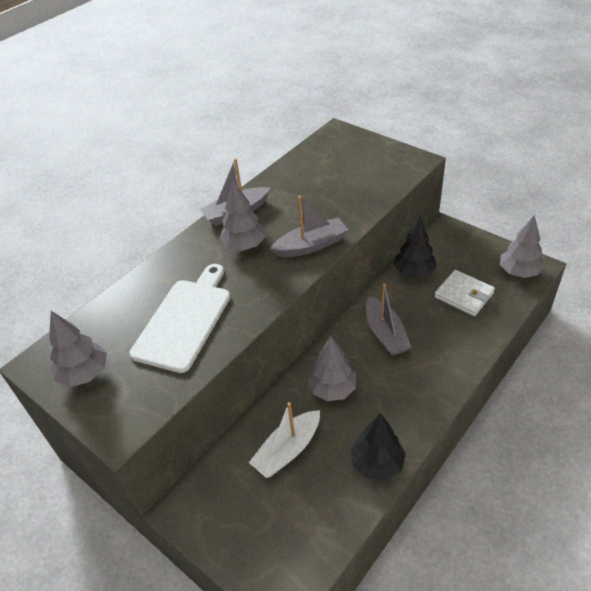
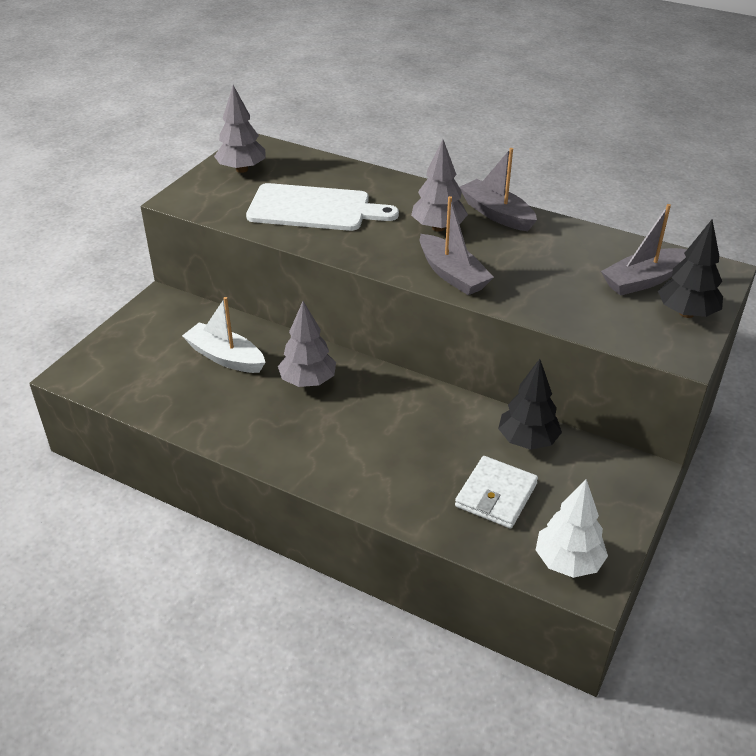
camera: 75 degrees right, 5 degrees down
black tree [351,413,406,481] -> black tree moved to [658,220,723,318]
grey boat [366,283,412,356] -> grey boat moved to [601,204,687,296]
grey tree [500,215,545,278] -> white tree [536,479,608,578]

